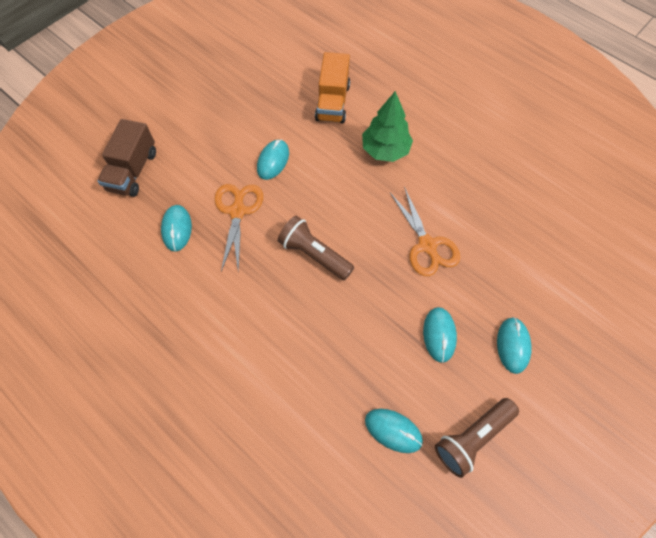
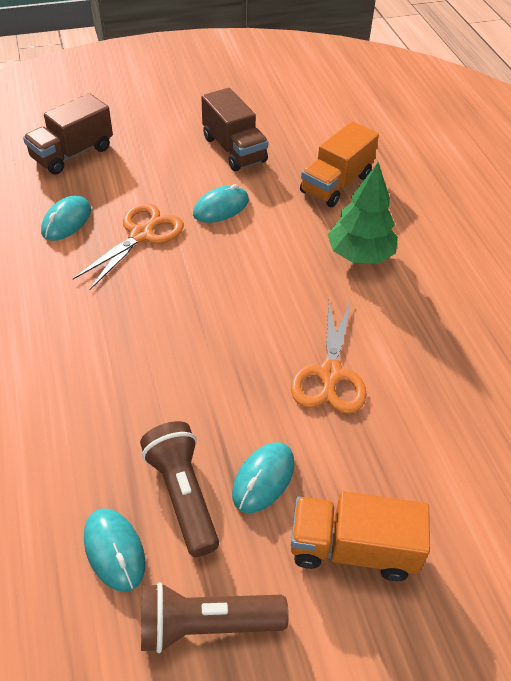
camera: 30 degrees right, 15 degrees down
brown flashlight [277,216,354,280] -> brown flashlight moved to [140,421,219,557]
turquoise mouse [497,317,532,374] -> orange truck [291,492,430,581]
none -> brown truck [201,88,268,171]

